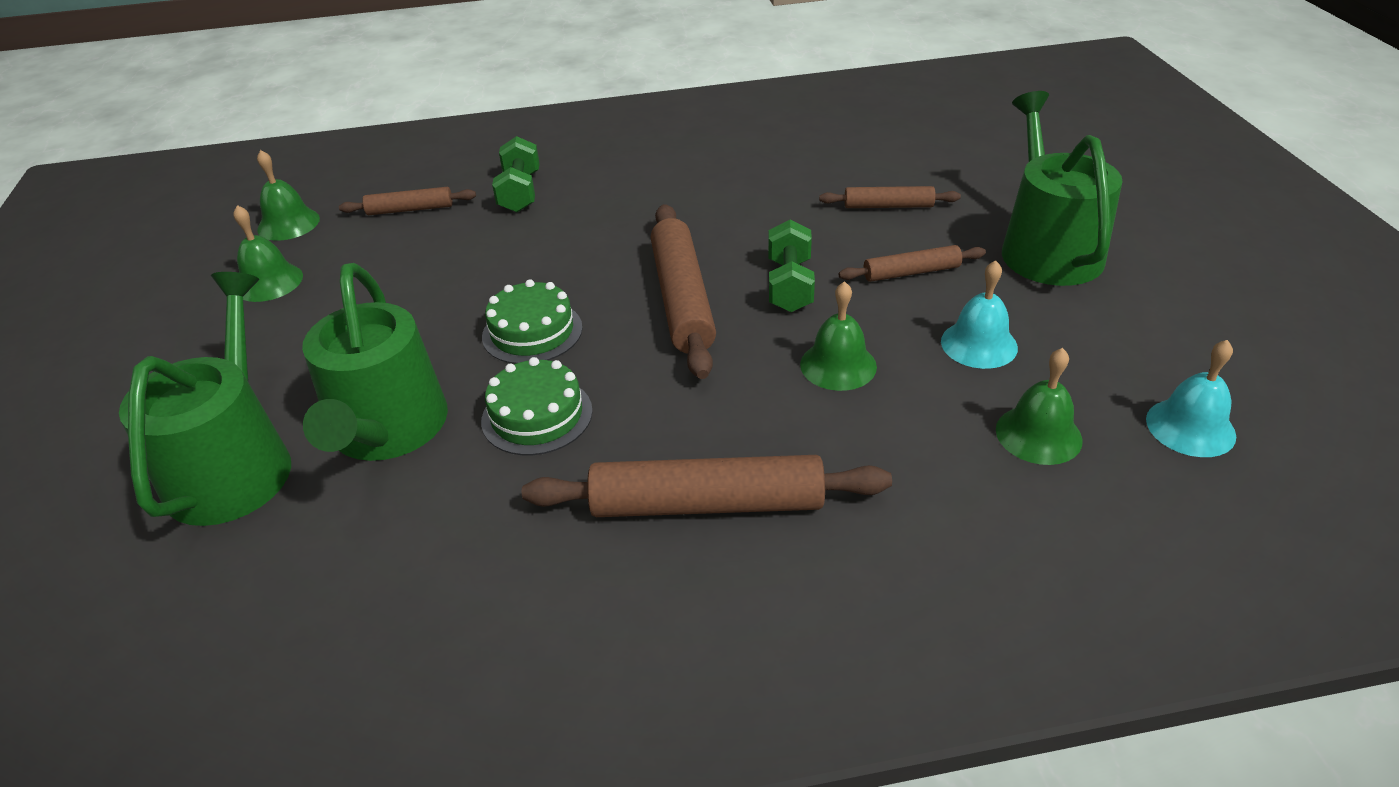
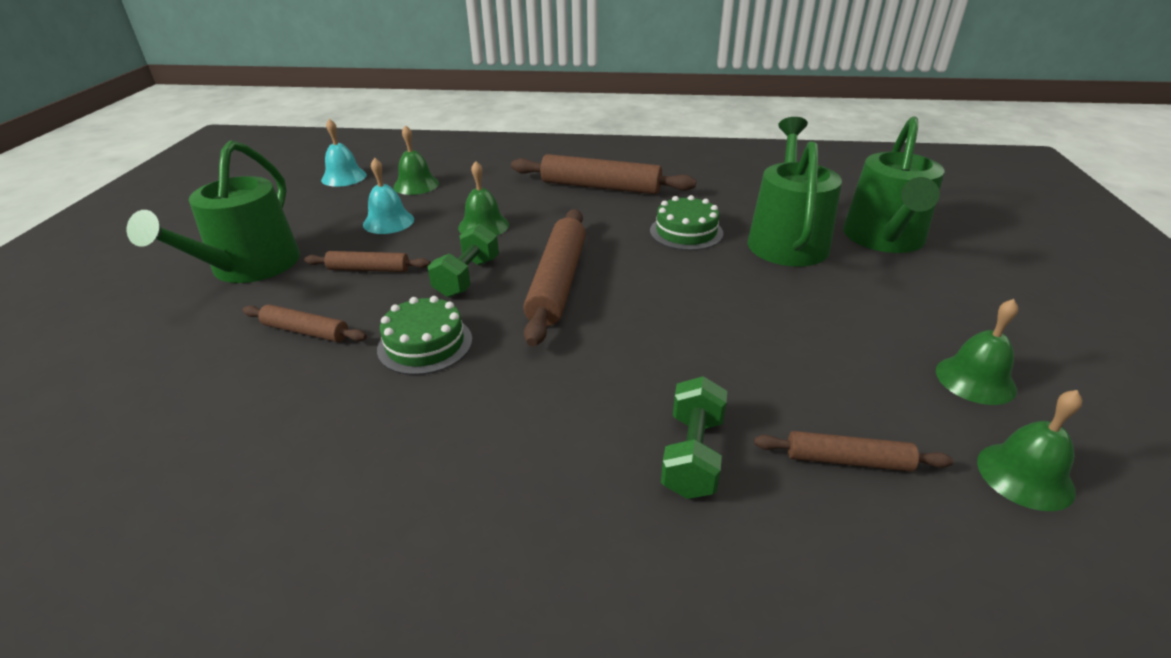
camera: 165 degrees left, 5 degrees down
green cake [482,279,582,364] -> green cake moved to [377,296,472,375]

